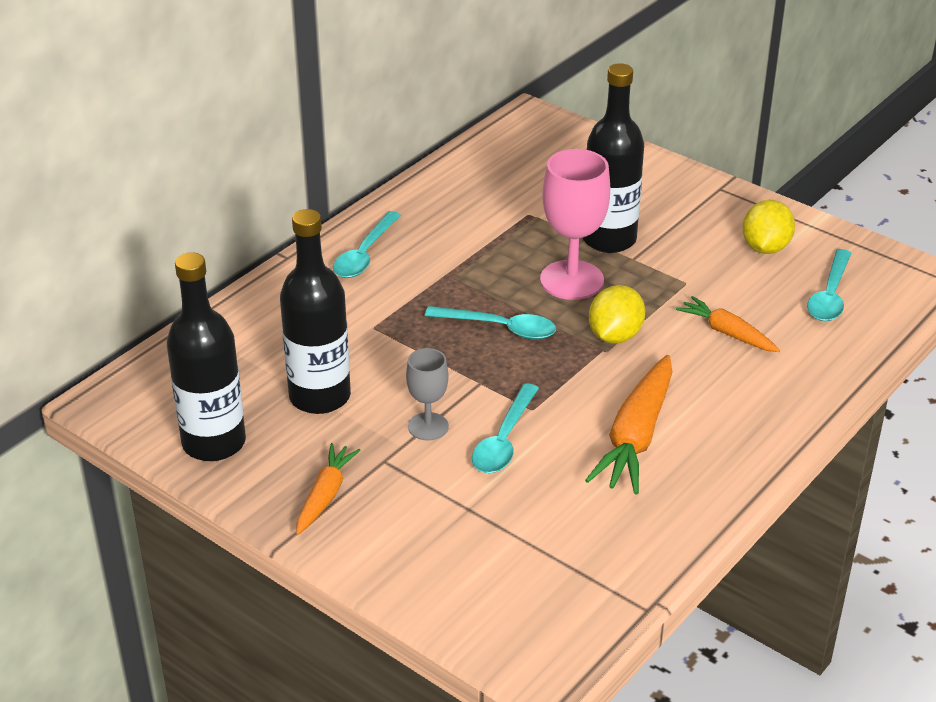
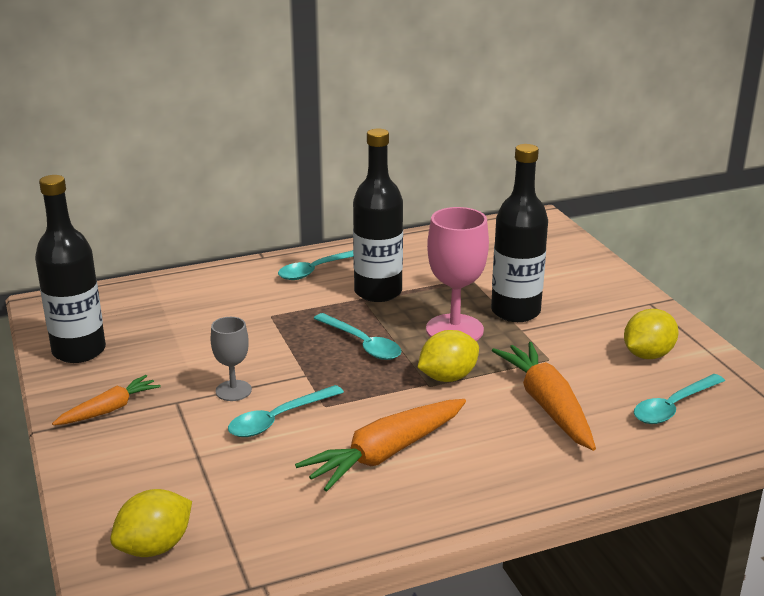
camera: 30 degrees right, 10 degrees down
black bottle [280,209,351,414] -> black bottle moved to [353,129,403,302]
orange carrot [676,296,780,352] -> orange carrot [491,342,596,451], size x1.68
none -> yellow lemon [110,489,192,557]

